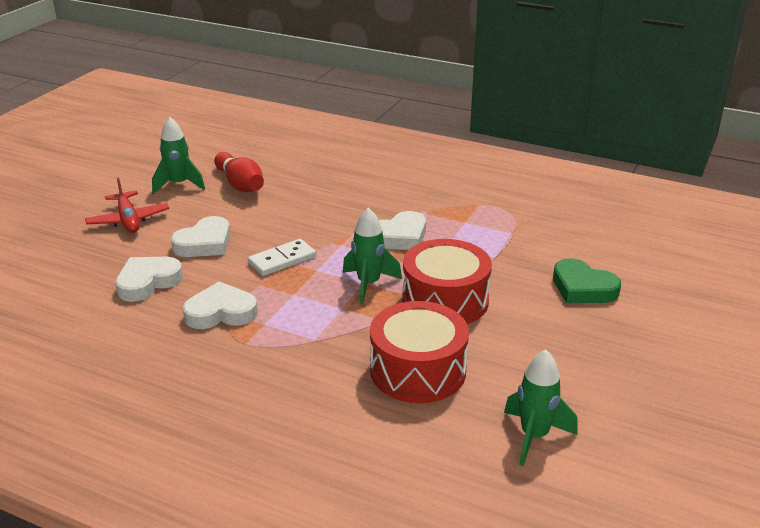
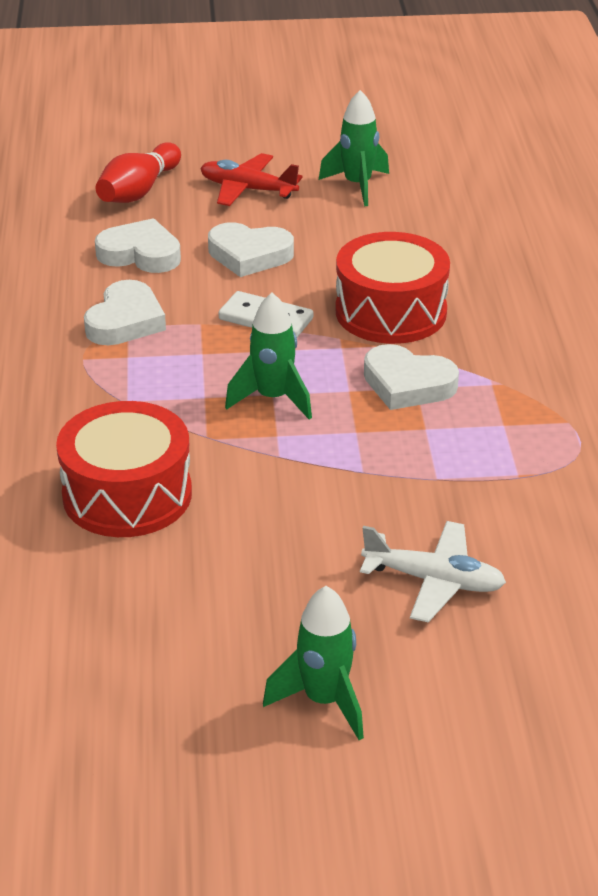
camera: 60 degrees right, 5 degrees up
red plane [85,177,169,233] -> red plane turned 75 degrees clockwise [200,153,303,206]
white heart [183,281,258,329] -> white heart turned 60 degrees clockwise [84,280,166,345]
red bowling pin [214,152,264,192] -> red bowling pin moved to [96,142,181,203]
red drum [402,239,492,324] -> red drum moved to [336,232,450,344]
green rocket [504,349,578,466] -> green rocket moved to [263,586,364,740]
green heart [553,258,621,303] -> white plane [360,521,506,622]

